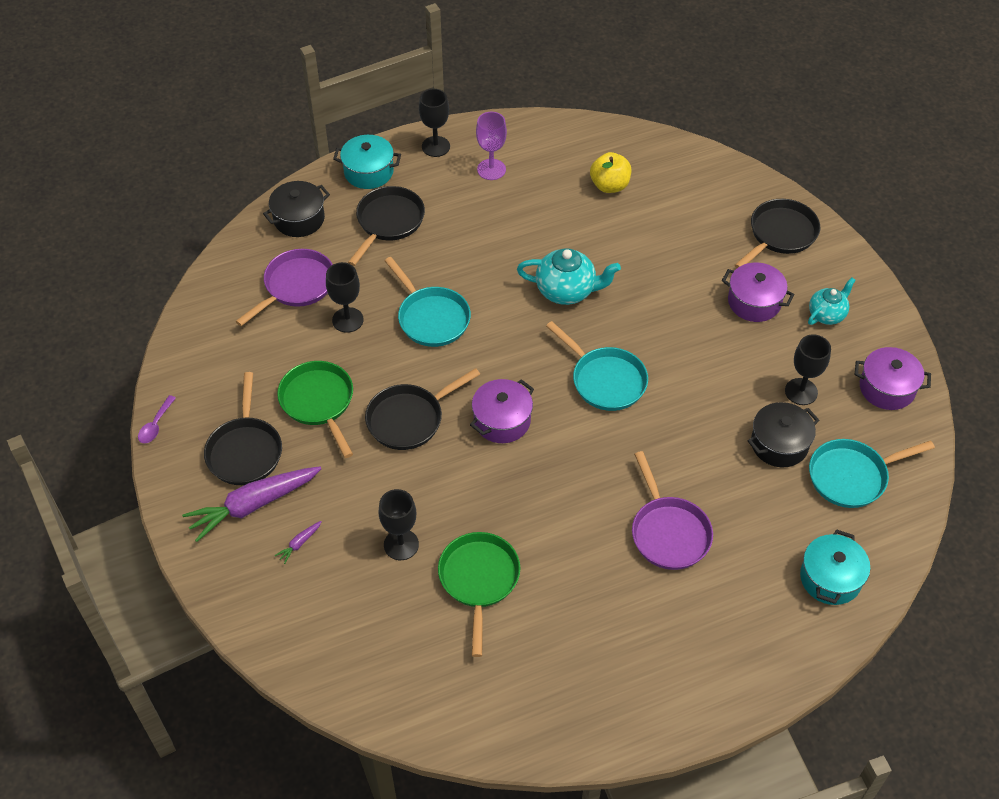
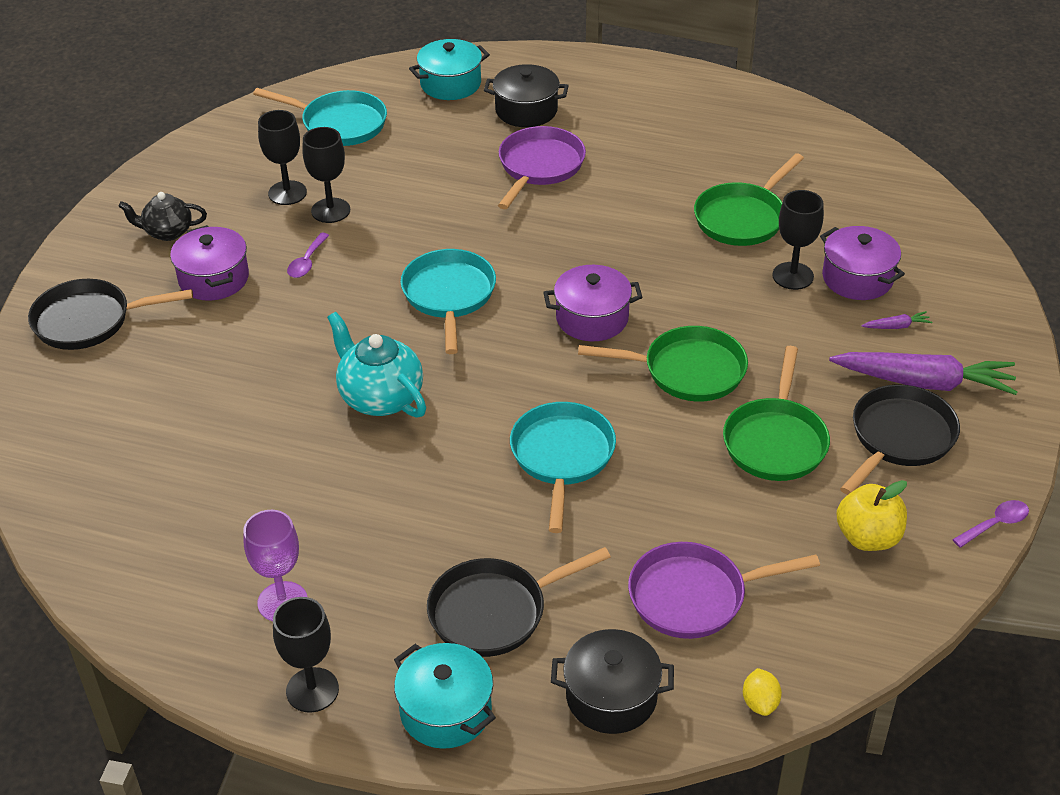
camera: 140 degrees left, 10 degrees down
black goblet [326,262,364,333] -> black goblet moved to [302,127,350,223]
black pan [365,368,480,450] -> green pan [578,326,748,402]
yellow apple [590,152,631,193] -> yellow apple moved to [837,480,907,551]
black pot [748,402,819,467] -> black pot moved to [484,64,569,127]
turquoise teapot [808,278,855,325] -> black teapot [118,192,207,241]
purple pot [855,347,931,410] -> purple pot moved to [820,226,905,300]
none -> purple spoon [287,233,329,278]
none -> yellow lemon [743,668,782,716]

